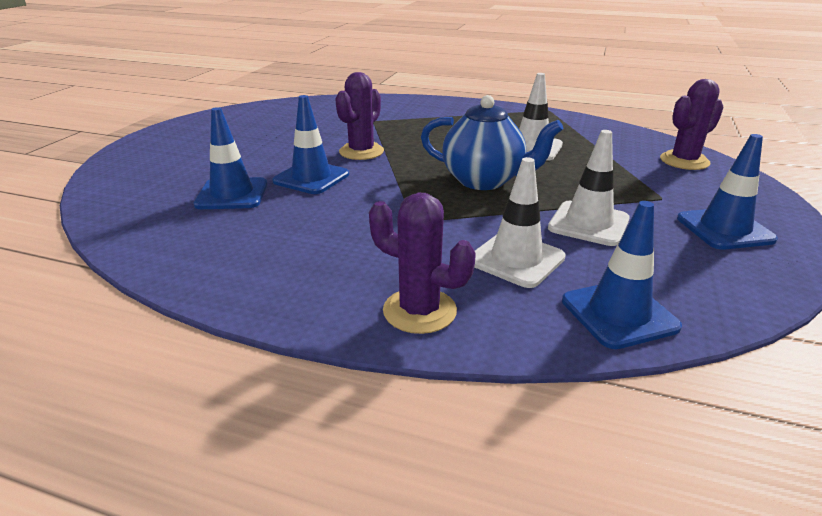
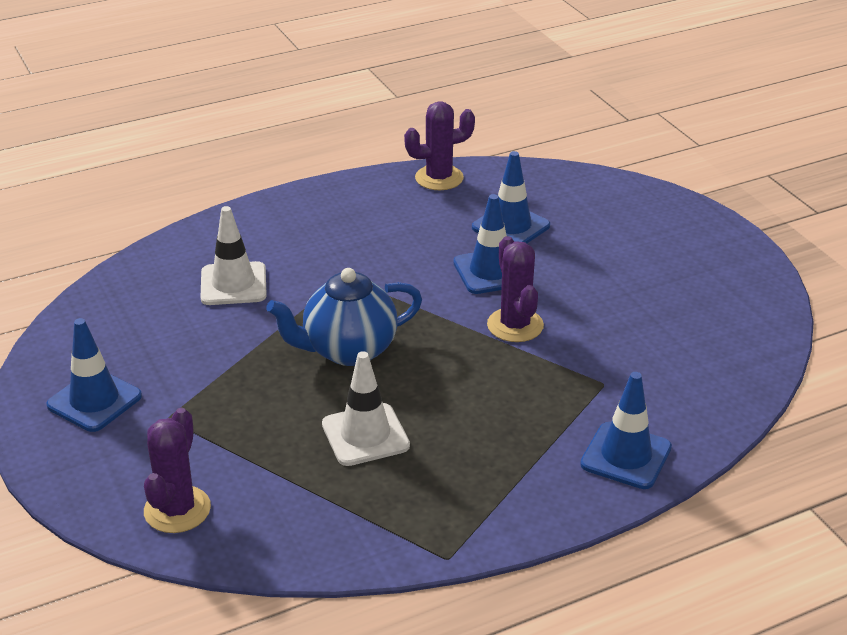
camera: 135 degrees right, 5 degrees up
purple cactus [369,192,476,334] -> purple cactus moved to [404,101,475,190]
white traffic cone [548,130,630,246] -> none
blue traffic cone [562,201,682,349] -> blue traffic cone moved to [580,372,672,489]

